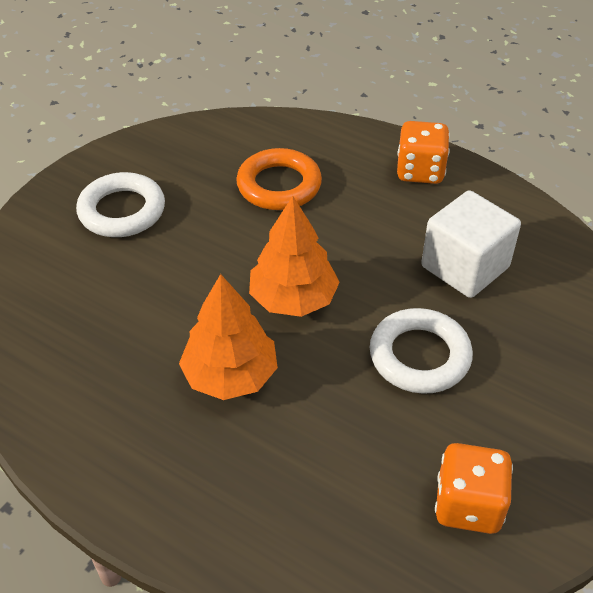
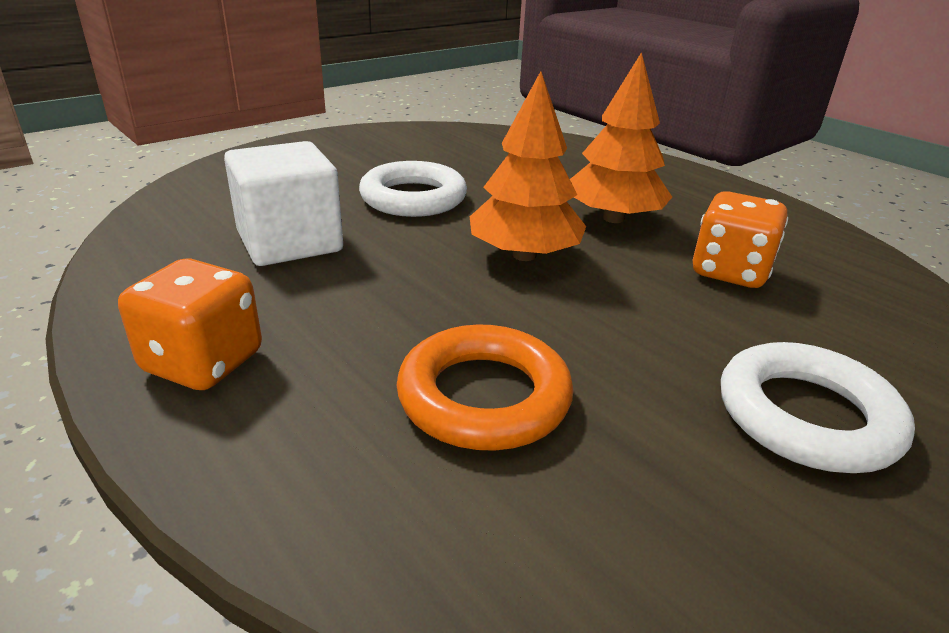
camera: 165 degrees left, 15 degrees down
orange dice [435,443,513,534] -> orange dice moved to [693,191,788,288]

